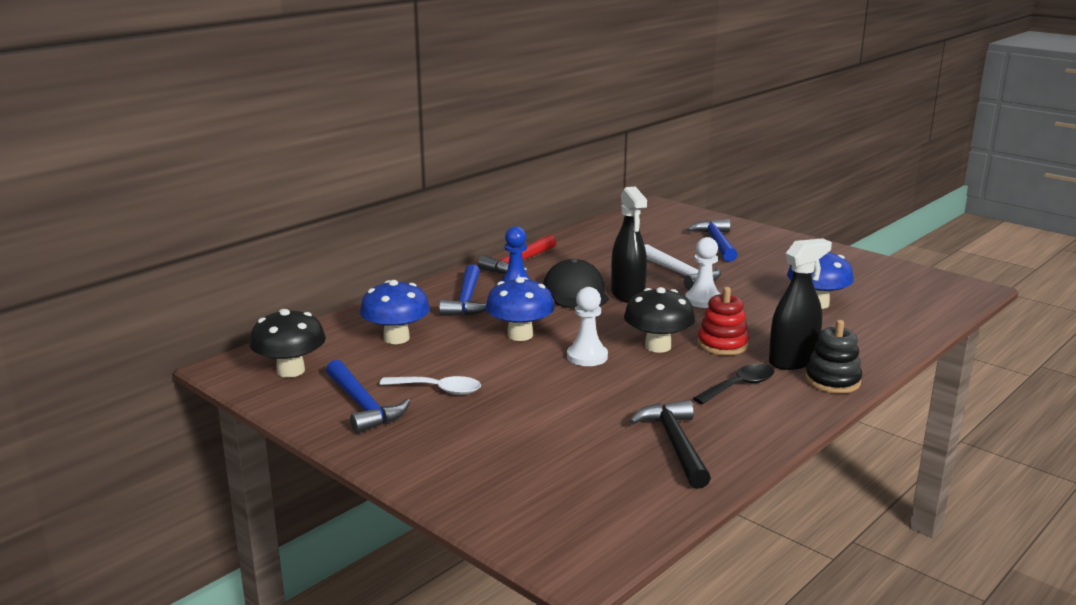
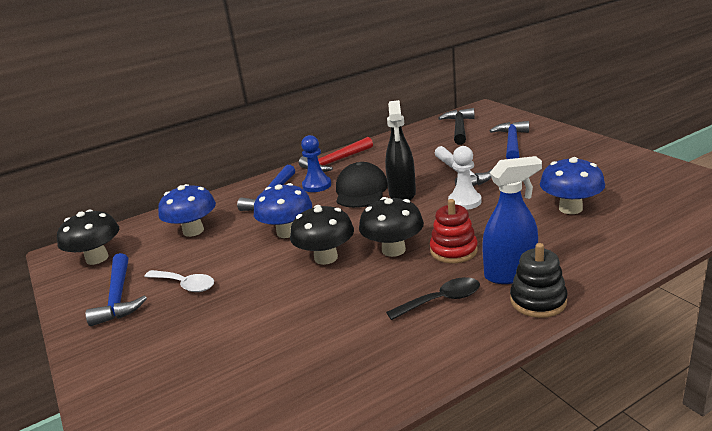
camera: 20 degrees right, 5 degrees up
white pawn [567,287,608,366] -> black mushroom [290,205,354,265]
black hammer [629,400,711,489] -> black hammer moved to [438,108,475,145]
black spray bottle [769,238,832,370] -> blue spray bottle [482,156,542,284]

